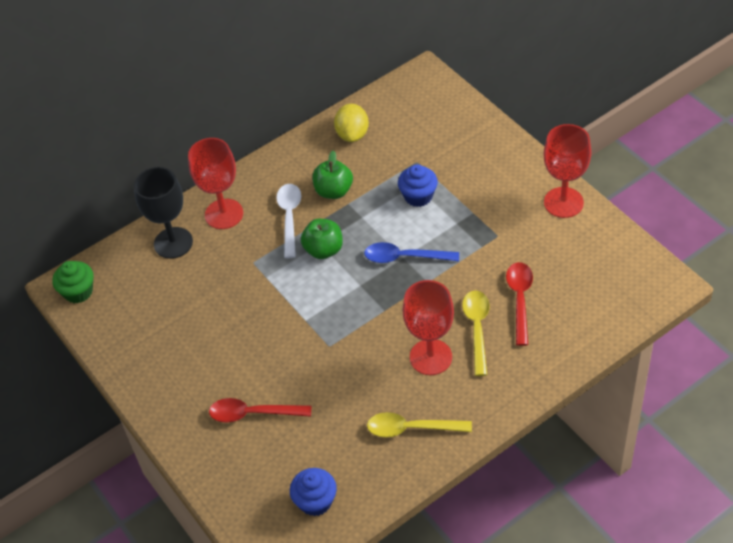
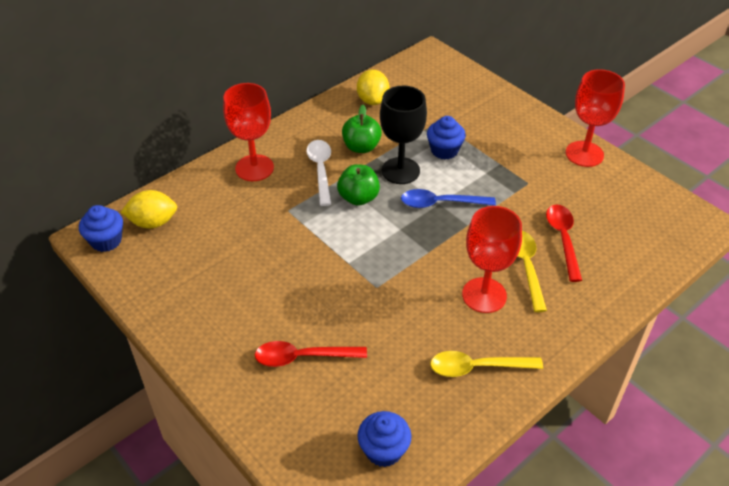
camera: 10 degrees left, 5 degrees down
green cupcake [52,261,94,303] -> blue cupcake [79,205,123,252]
black goblet [134,167,193,259] -> black goblet moved to [380,85,427,184]
none -> yellow lemon [121,190,177,229]

